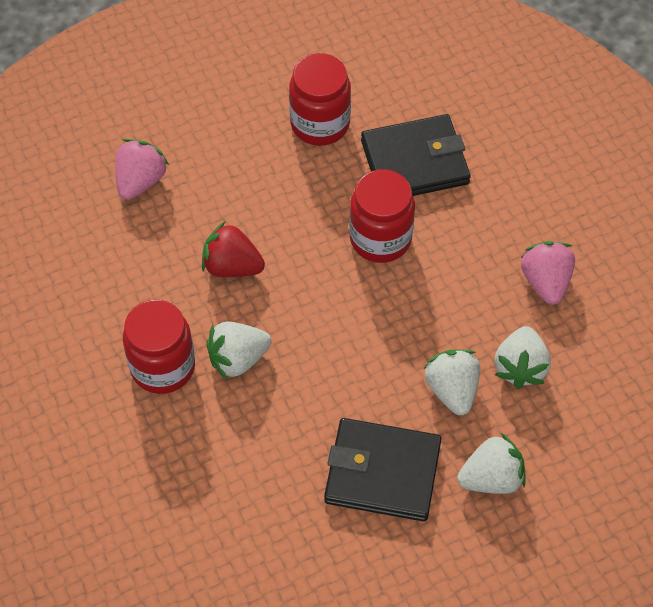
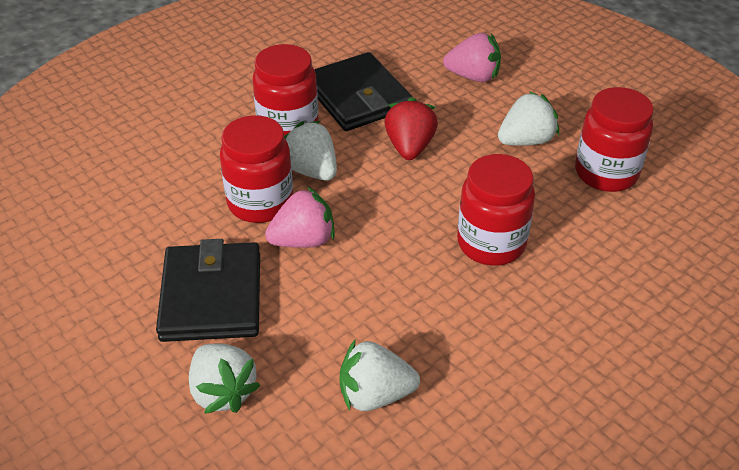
camera: 75 degrees right, 15 degrees down
black wallet [361,114,471,196] -> black wallet moved to [314,52,412,131]
white strawberry [424,349,480,416] -> white strawberry moved to [498,91,559,146]
pink strawberry [521,241,575,305] -> pink strawberry moved to [265,187,335,248]
none -> red jar [220,115,293,223]

